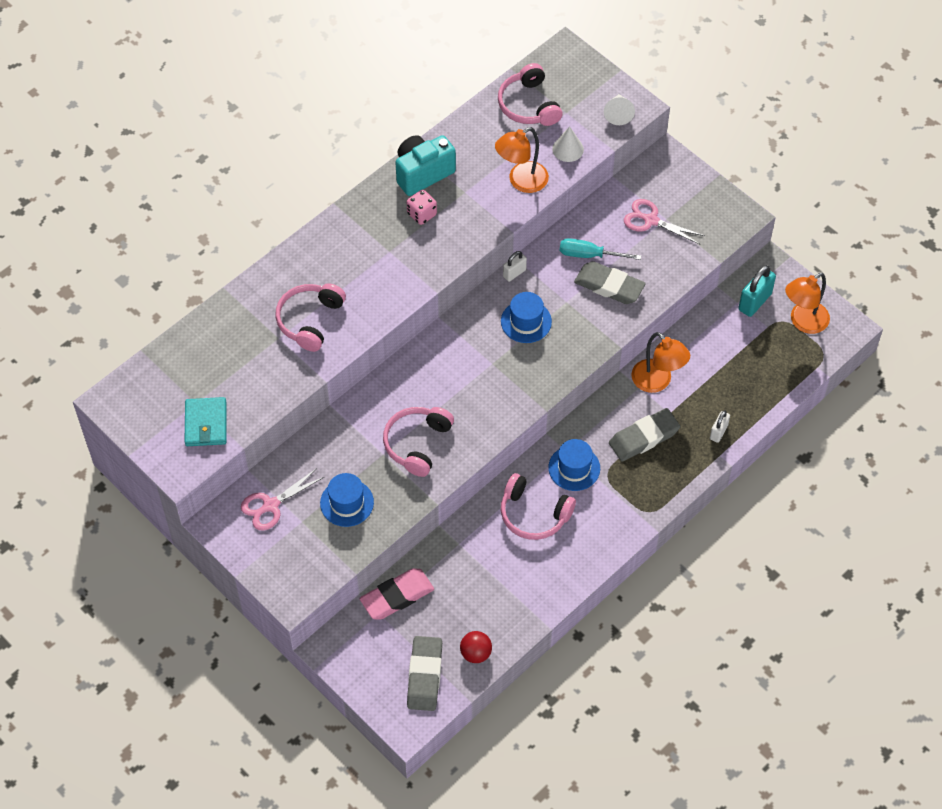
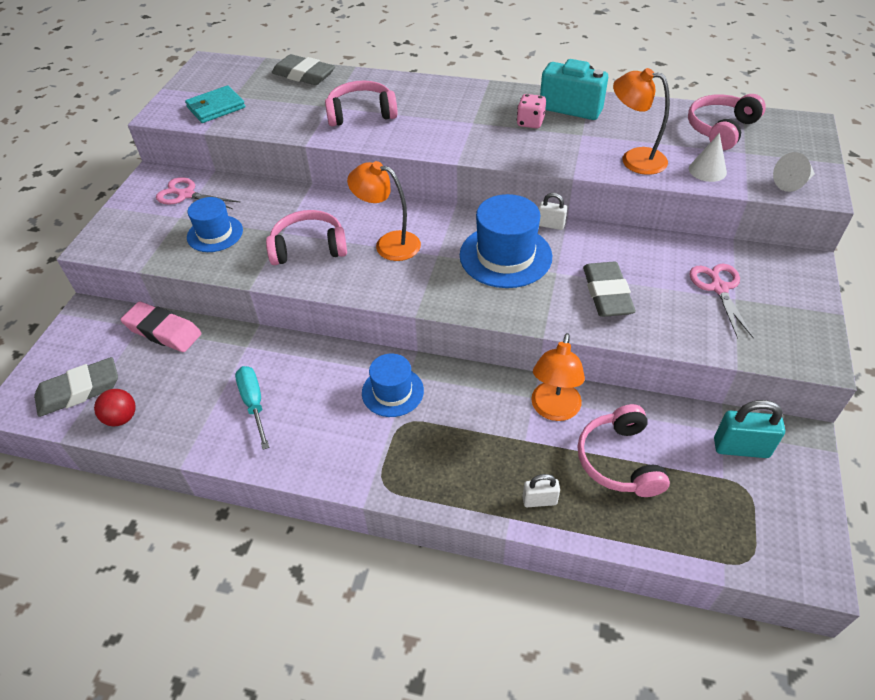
camera: 60 degrees right, 10 degrees down
blue hat [501,292,552,343] -> blue hat [460,194,552,288], size x1.59
pink headphones [501,473,576,540] -> pink headphones moved to [577,404,670,497]
turquoise screwdriver [560,238,641,260] -> turquoise screwdriver moved to [235,366,270,450]
grey eraser [609,408,680,462] -> grey eraser moved to [272,54,335,85]
orange lamp [785,273,830,334] -> orange lamp moved to [347,161,421,261]

